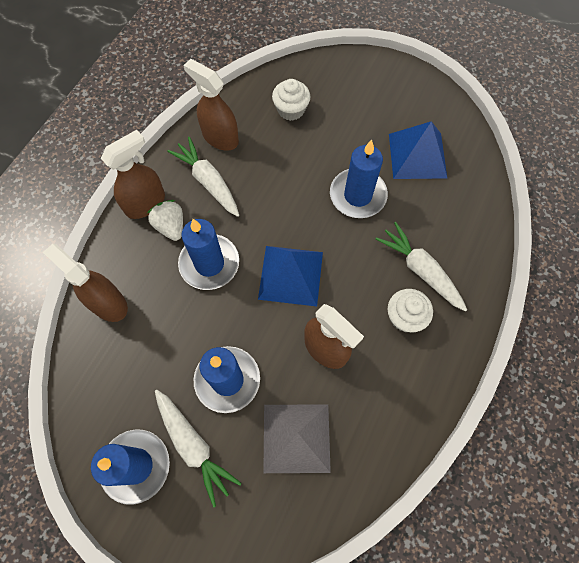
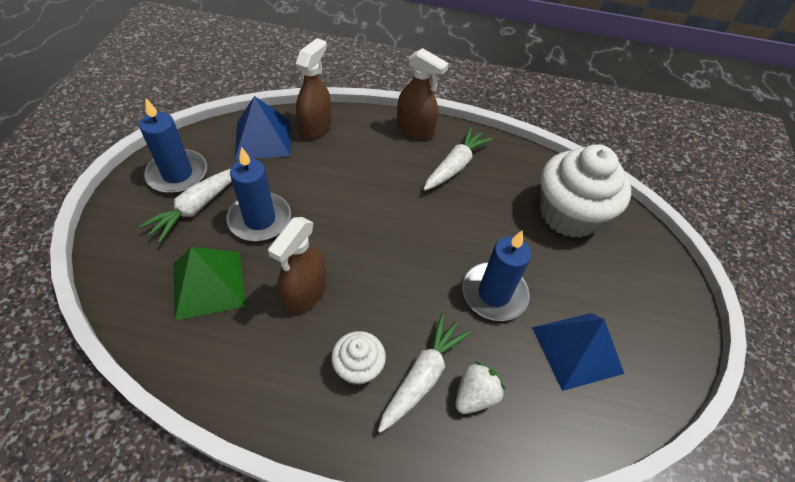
camera: 70 degrees right, 15 degrees down
white strawberry [147,200,183,241] -> white strawberry moved to [456,361,506,414]
blue candle [178,219,239,290] -> none
brown spray bottle [183,59,239,151] -> none
blue pyramid [258,246,323,306] -> blue pyramid moved to [235,96,291,159]
grey pyramid [263,404,331,473] -> green pyramid [173,247,246,321]
white cupcake [272,79,310,121] -> white cupcake [540,144,631,238], size x2.03

